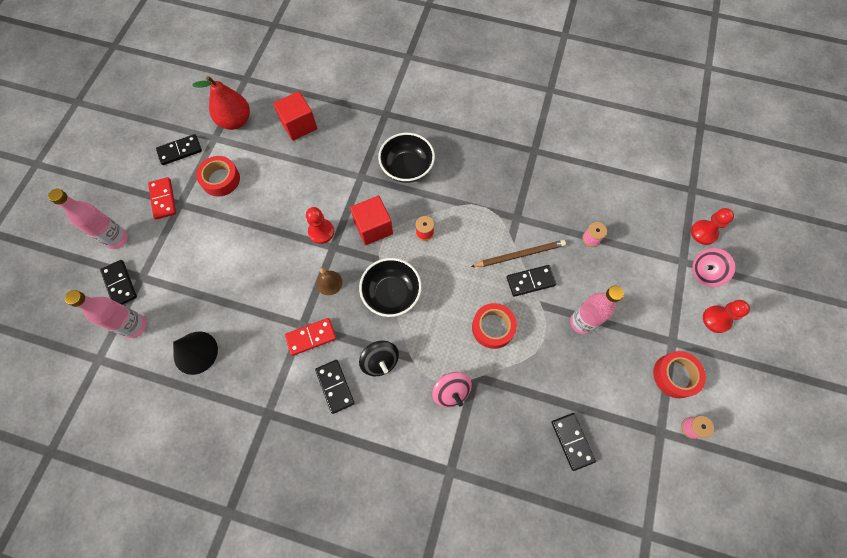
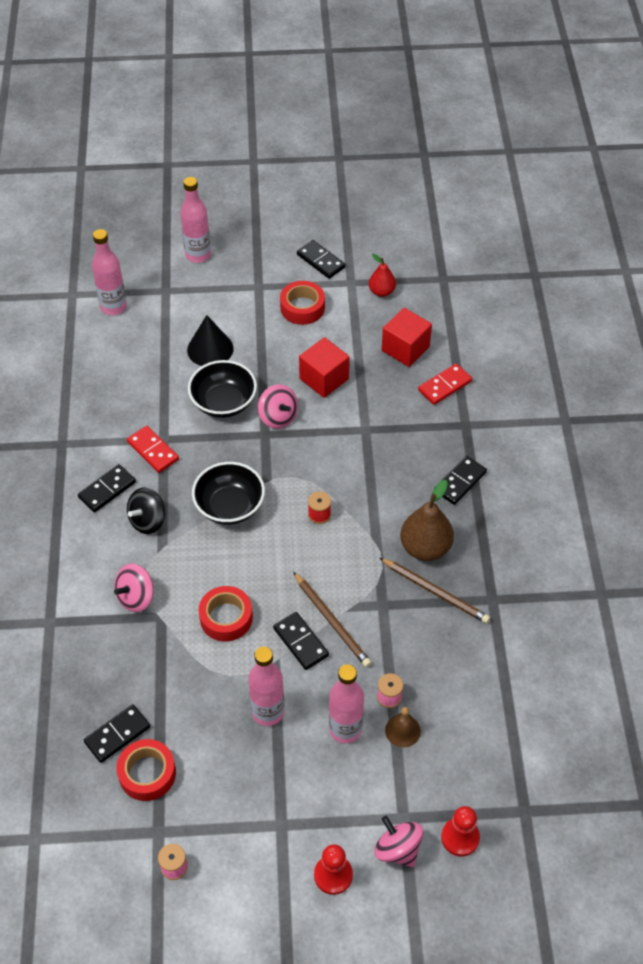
camera: 70 degrees right, 15 degrees down
black domino [100,260,137,305] -> black domino moved to [434,456,487,505]
red domino [148,177,176,220] -> red domino moved to [418,363,472,405]
black cone [173,331,218,375] -> black cone moved to [187,315,234,366]
red pear [192,76,250,130] -> red pear [369,254,396,297], size x0.60
red pawn [306,207,334,244] -> pink spinning top [258,384,298,429]
brown bell [316,268,343,295] -> brown bell moved to [385,707,421,748]
red cube [350,196,393,245] -> red cube moved to [299,337,350,398]
black bowl [378,133,435,183] -> black bowl moved to [188,360,257,418]
red tape [653,351,706,398] -> red tape moved to [117,739,176,801]
none -> pink bottle [329,664,364,743]
none -> brown pencil [380,558,490,623]
none -> brown pear [400,480,454,561]

